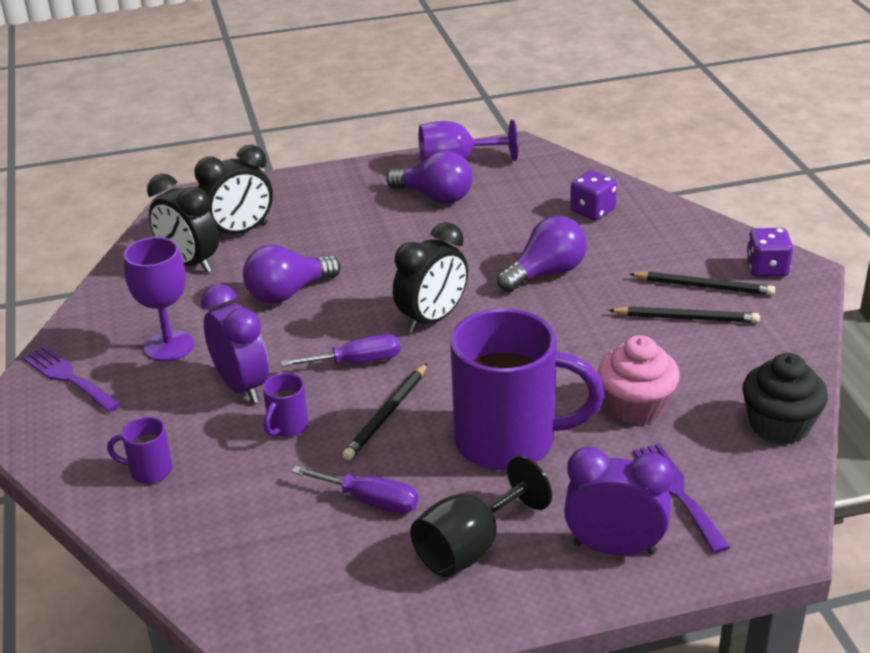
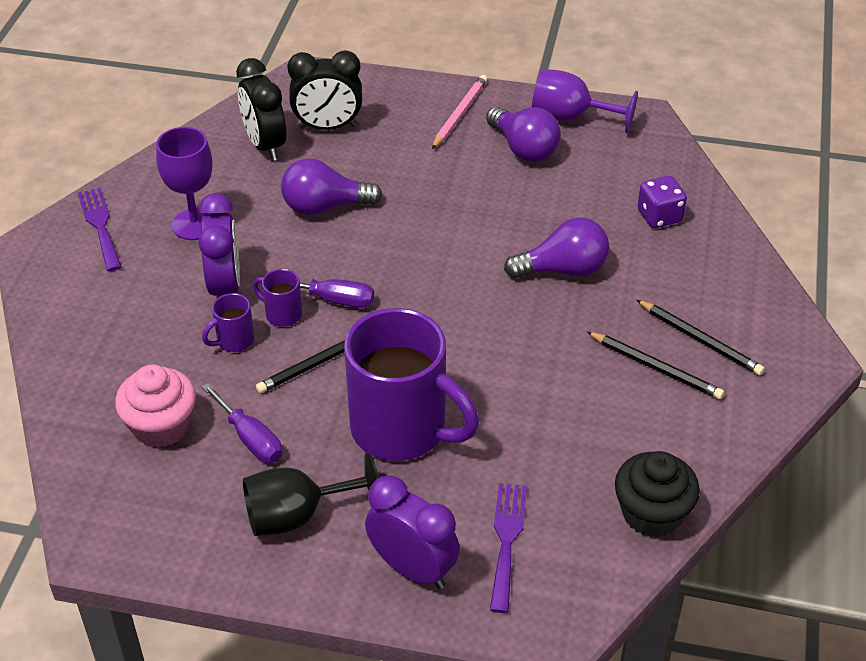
camera: 25 degrees right, 10 degrees up
purple mug [107,417,173,484] -> purple mug moved to [253,269,302,327]
black clock [393,222,468,333] -> none
pink cupcake [598,335,680,425] -> pink cupcake moved to [115,364,196,448]
purple dice [746,228,793,277] -> none
none -> pink pencil [432,75,487,149]

